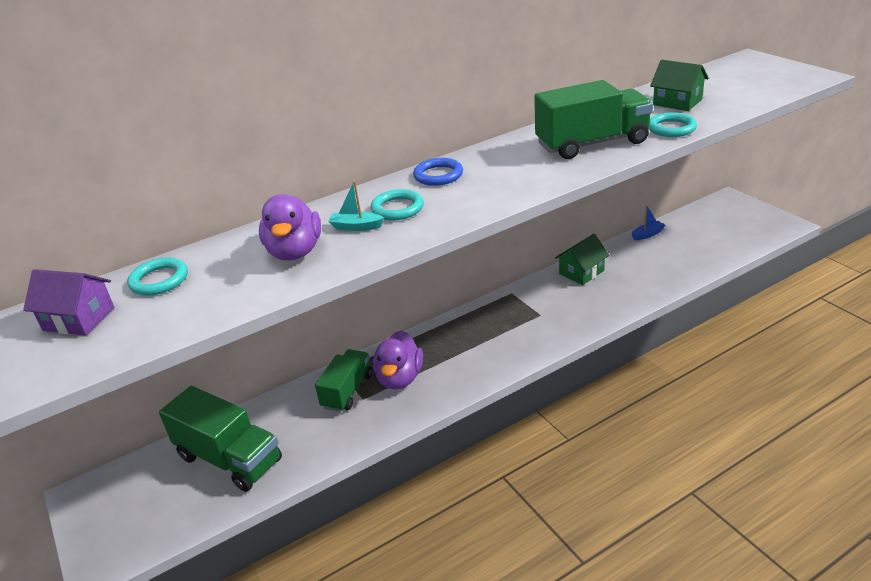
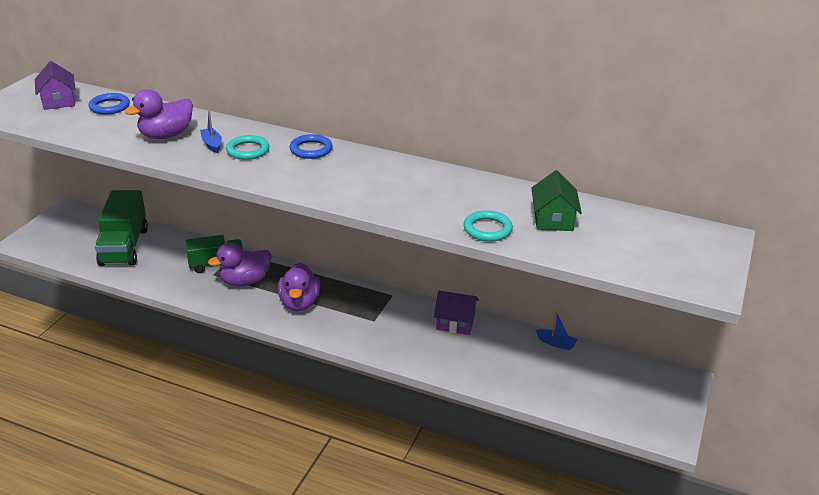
camera: 50 degrees right, 0 degrees up
turquoise ring [127,257,188,296] -> blue ring [89,93,130,115]
turquoise boat [328,181,384,231] -> blue boat [200,110,222,153]
green truck [534,80,653,159] -> none
green house [555,234,609,285] -> purple house [434,291,479,335]
none -> purple duck [278,263,320,311]

